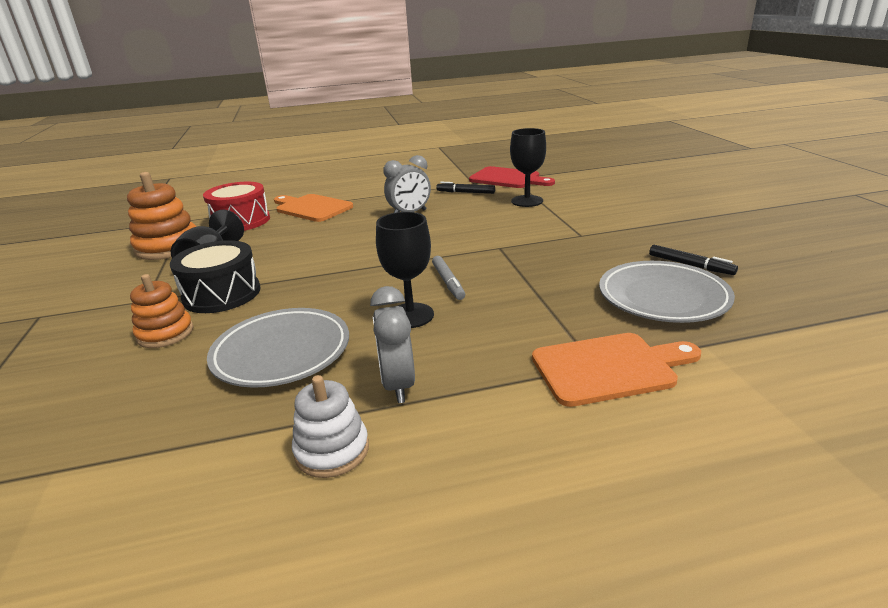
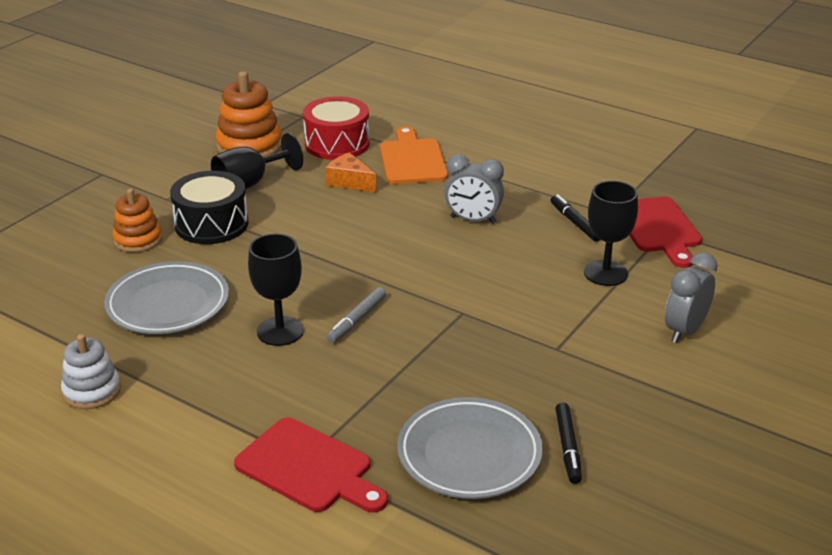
camera: 45 degrees right, 5 degrees up
grey clock [370,286,415,403] -> grey clock moved to [665,252,718,343]
orange cutting board [532,333,701,407] -> red cutting board [234,417,388,512]
none -> orange cheese [326,153,376,192]

